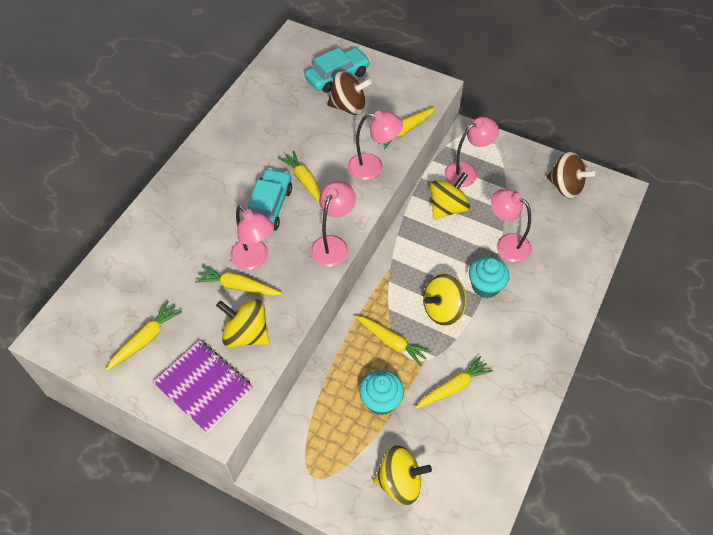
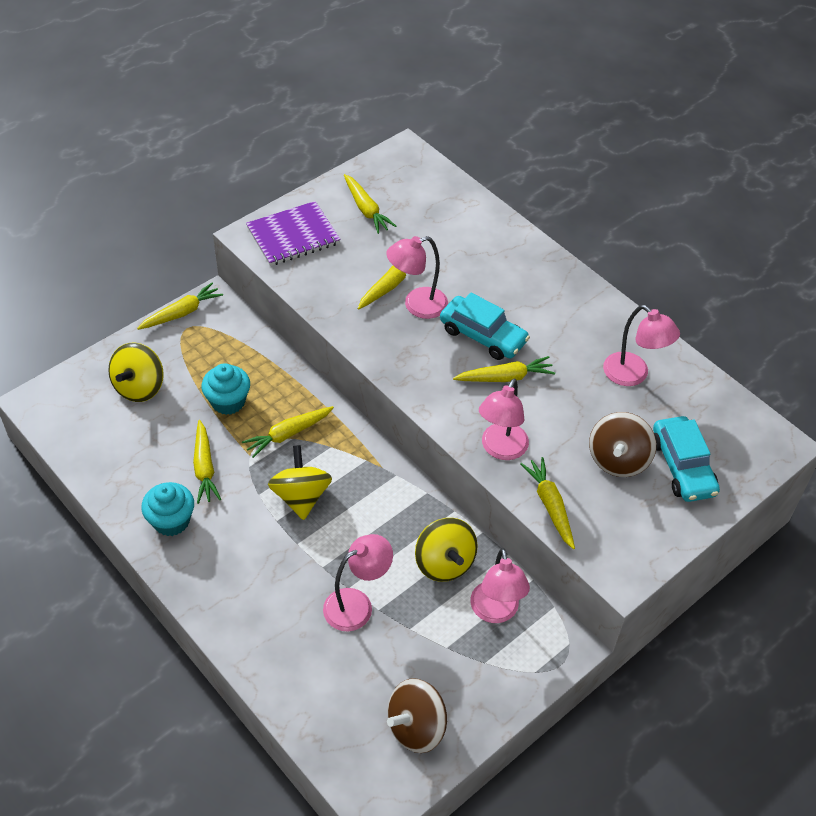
camera: 110 degrees right, 5 degrees down
yellow spinning top [216,299,269,347] -> none
pink lamp [310,181,356,267] -> pink lamp moved to [603,305,680,386]
turquoise cupcake [469,257,510,298] -> turquoise cupcake moved to [141,482,194,536]
none -> yellow carrot [137,283,223,330]

